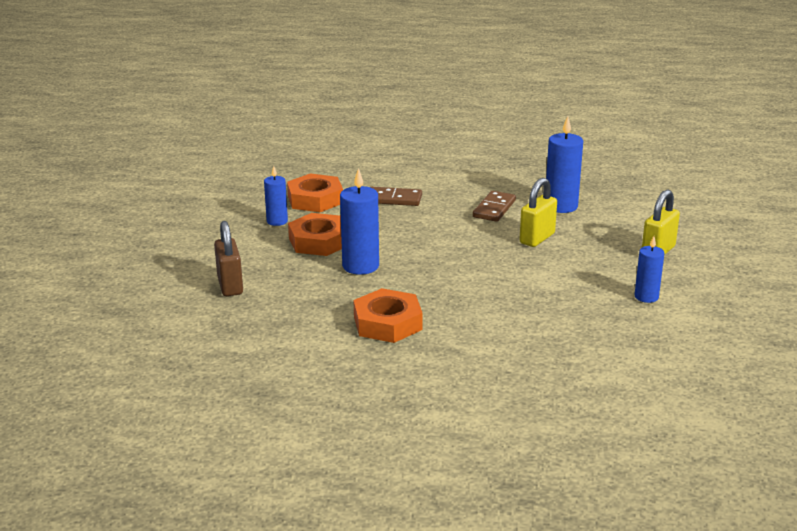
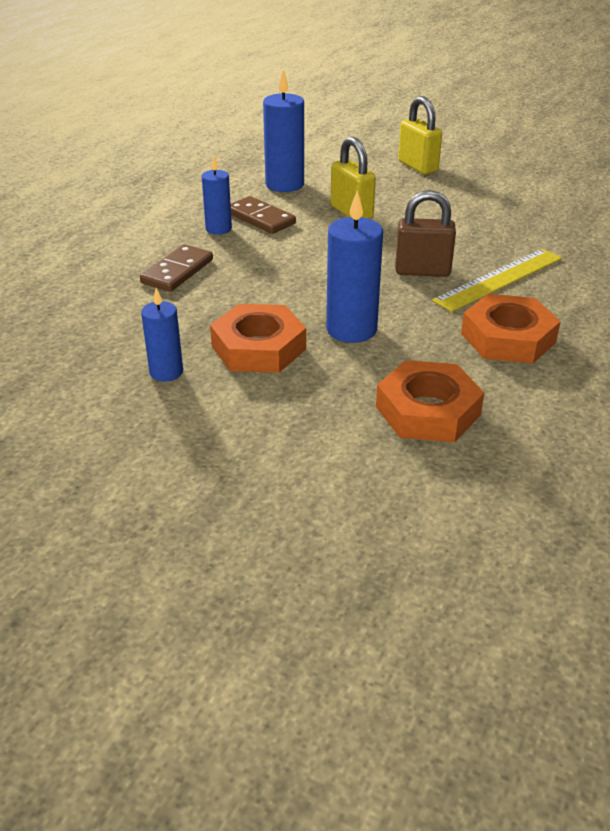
camera: 70 degrees left, 10 degrees up
brown padlock [214,221,243,296] -> brown padlock moved to [395,190,456,277]
orange nut [287,173,343,212] -> orange nut moved to [376,360,484,442]
blue candle [634,236,665,303] -> blue candle moved to [201,157,232,235]
none -> yellow ruler [432,249,562,312]

